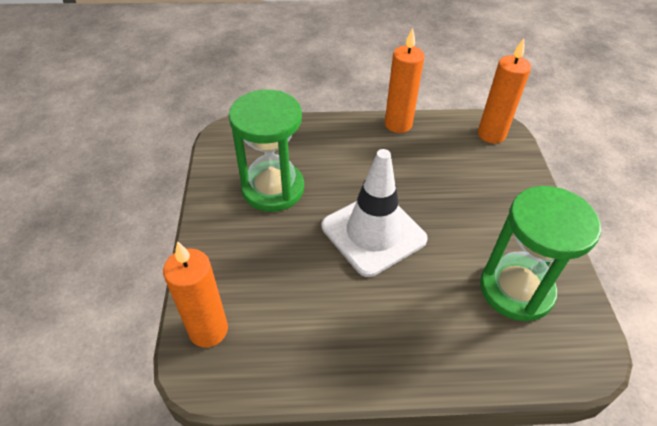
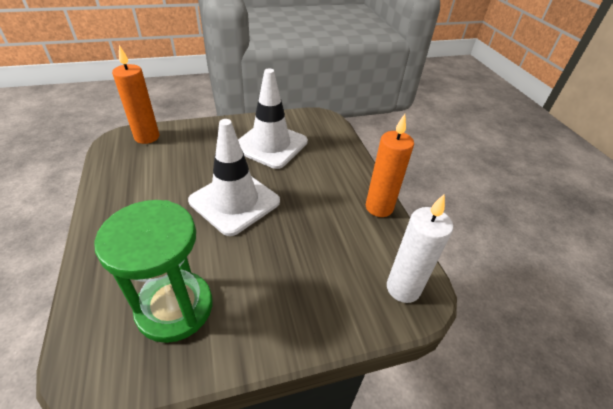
camera: 75 degrees right, 5 degrees down
green hourglass [229,90,304,212] -> white traffic cone [238,68,308,169]
orange candle [478,38,531,143] -> white candle [387,194,453,303]

